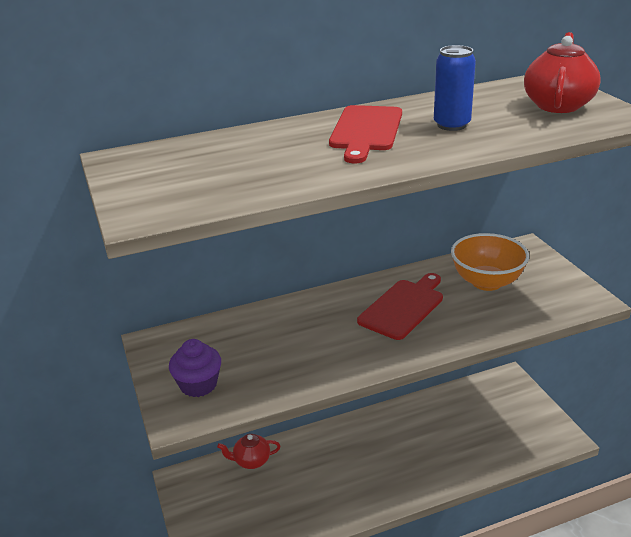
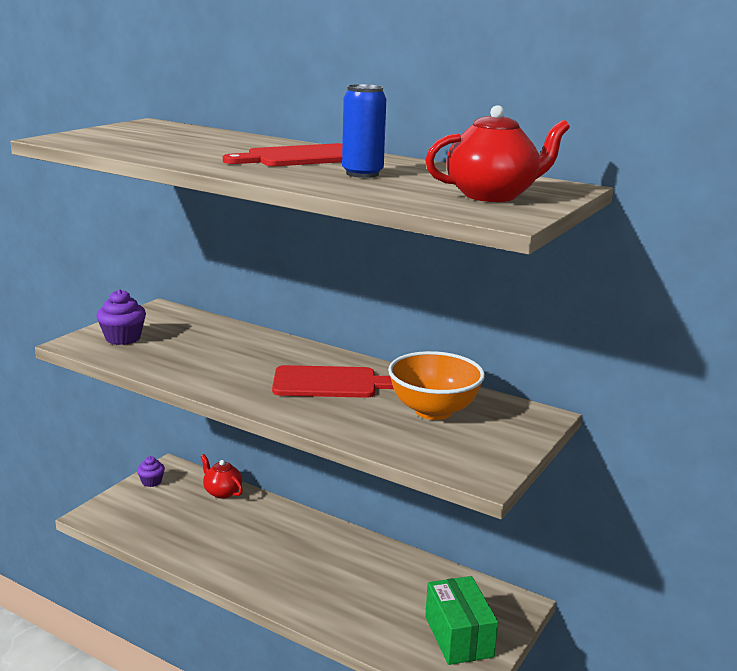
camera: 50 degrees right, 10 degrees down
none -> purple cupcake [137,456,165,487]
none -> green box [425,576,498,665]

